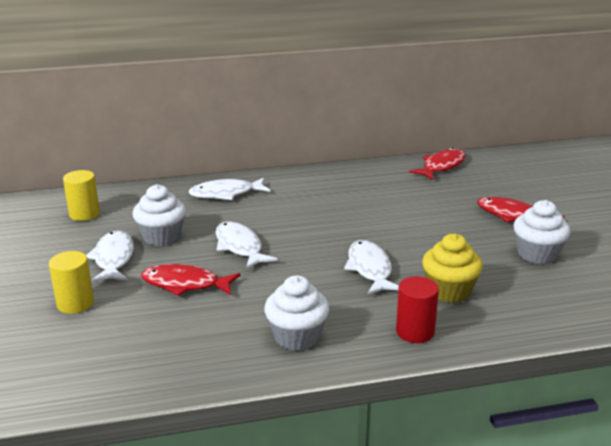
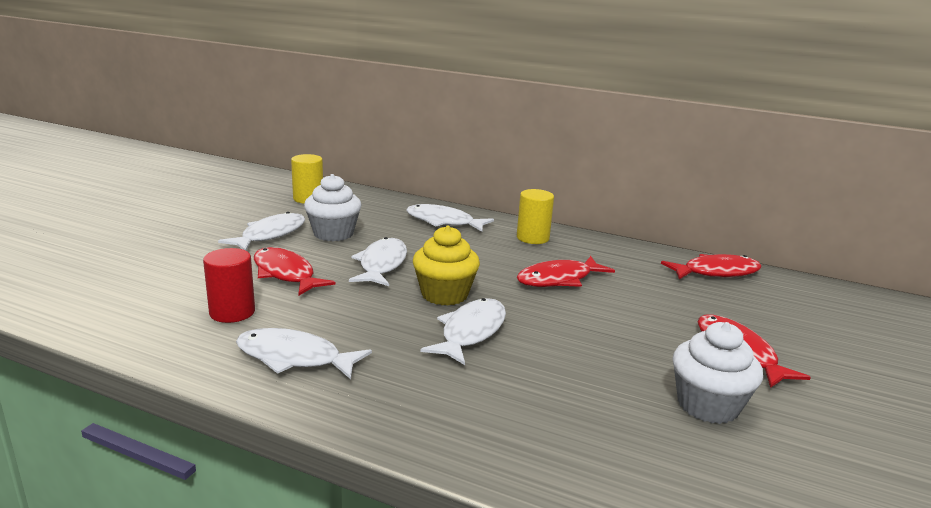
camera: 35 degrees right, 5 degrees down
yellow cylinder [49,251,94,314] -> yellow cylinder moved to [517,189,554,244]
white cupcake [264,275,329,351] -> white fish [236,328,372,379]
red cylinder [396,276,439,343] -> red cylinder moved to [203,248,255,323]
yellow cupcake [422,234,482,303] -> yellow cupcake moved to [413,226,480,306]
none -> red fish [516,256,615,287]

